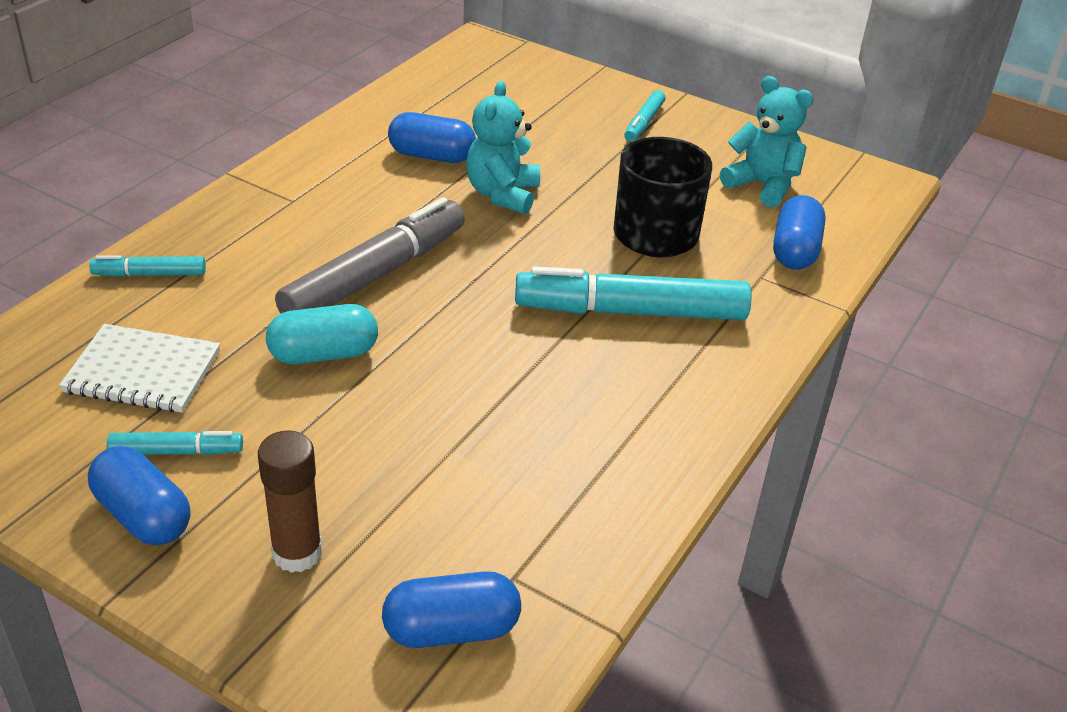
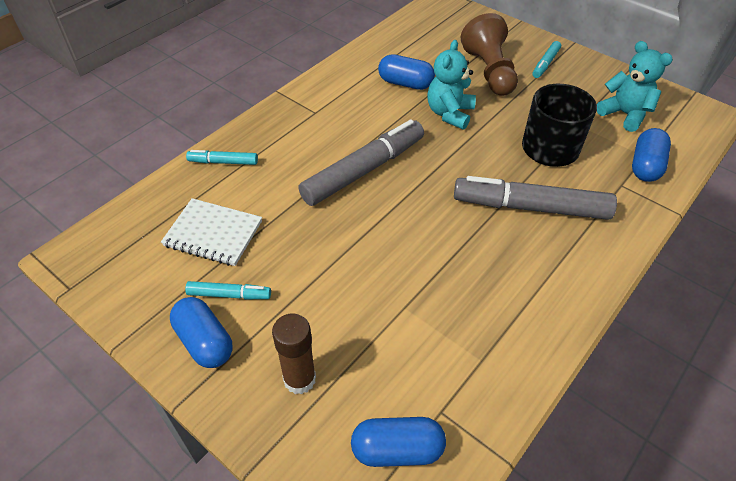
camera: 10 degrees right, 10 degrees up
turquoise capsule [266,304,378,364] -> none
turquoise marker [515,266,751,320] -> grey marker [454,176,617,220]
none -> brown pawn [461,13,518,96]

